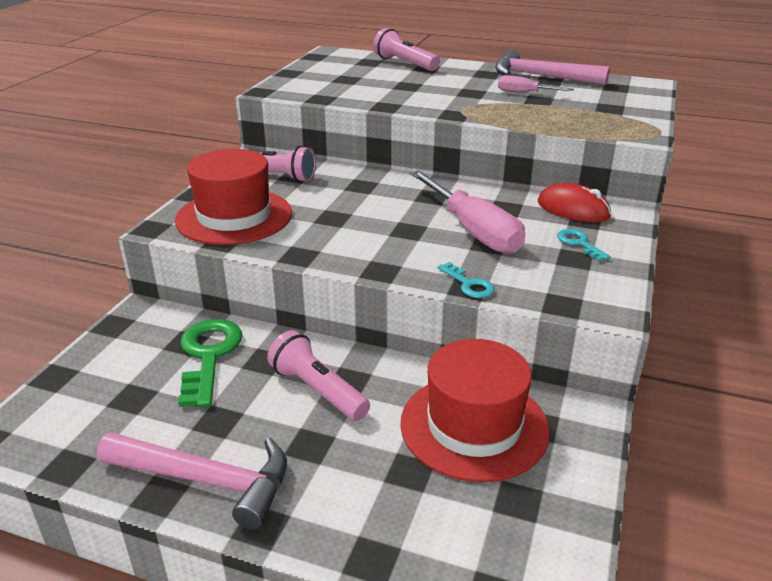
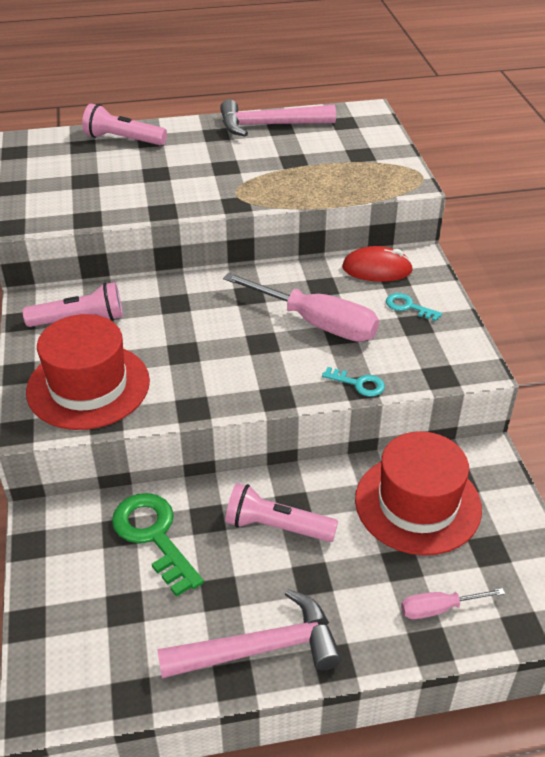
camera: 30 degrees left, 10 degrees up
pink screwdriver [498,75,574,93] -> pink screwdriver moved to [401,588,505,619]

